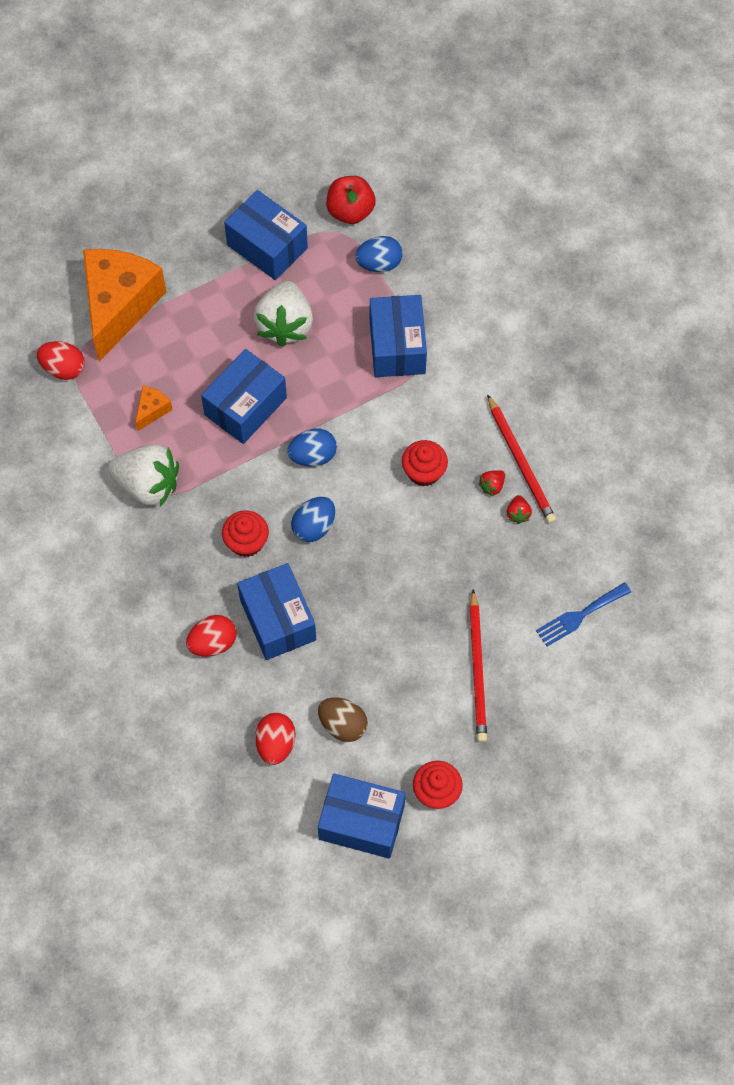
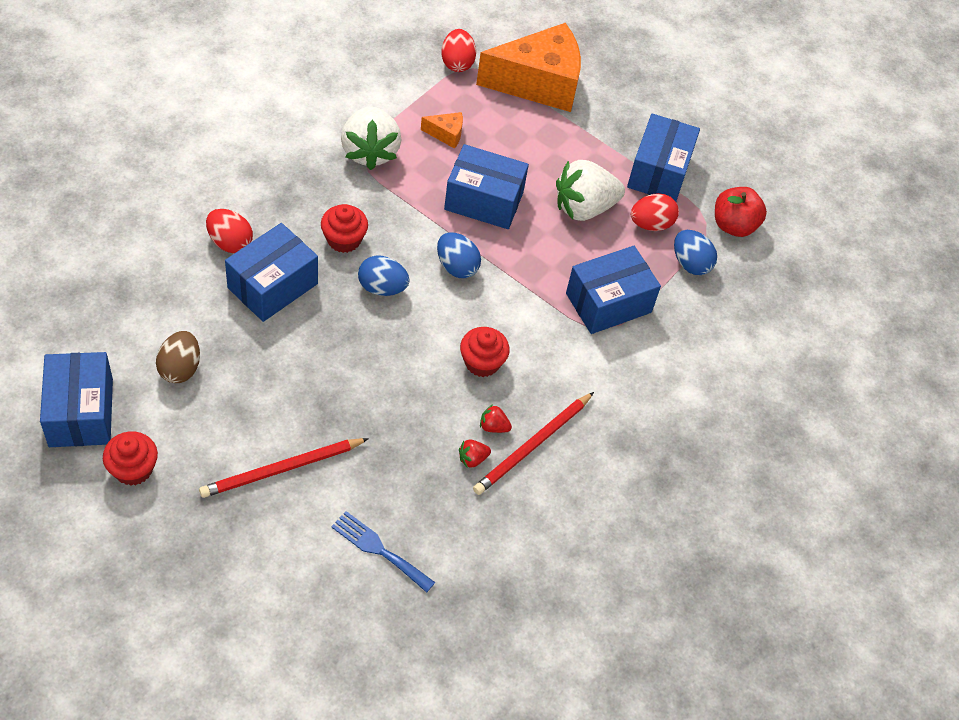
camera: 60 degrees right, 10 degrees down
red egg [255,713,296,765] -> red egg moved to [631,193,679,231]

